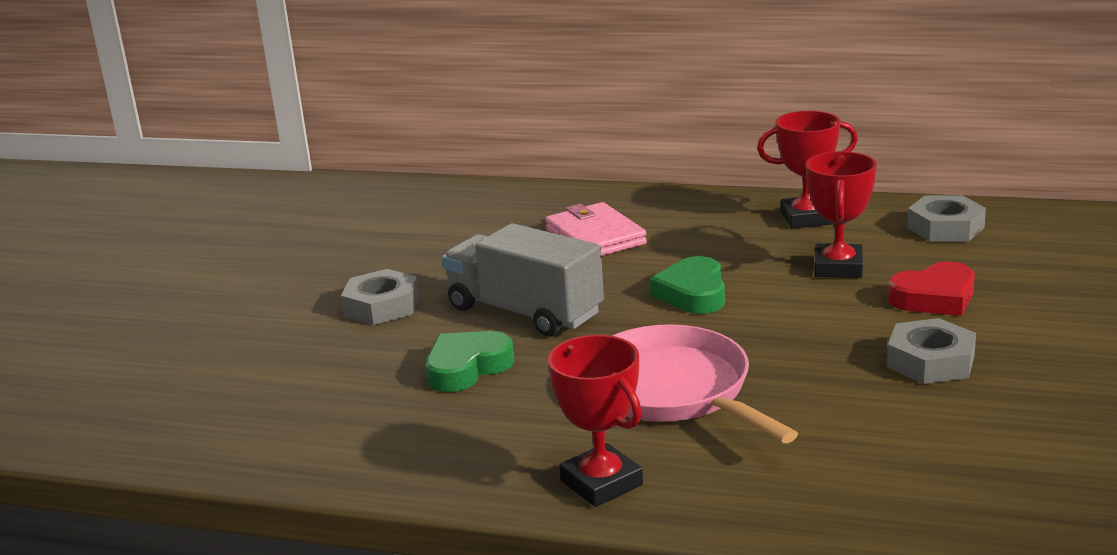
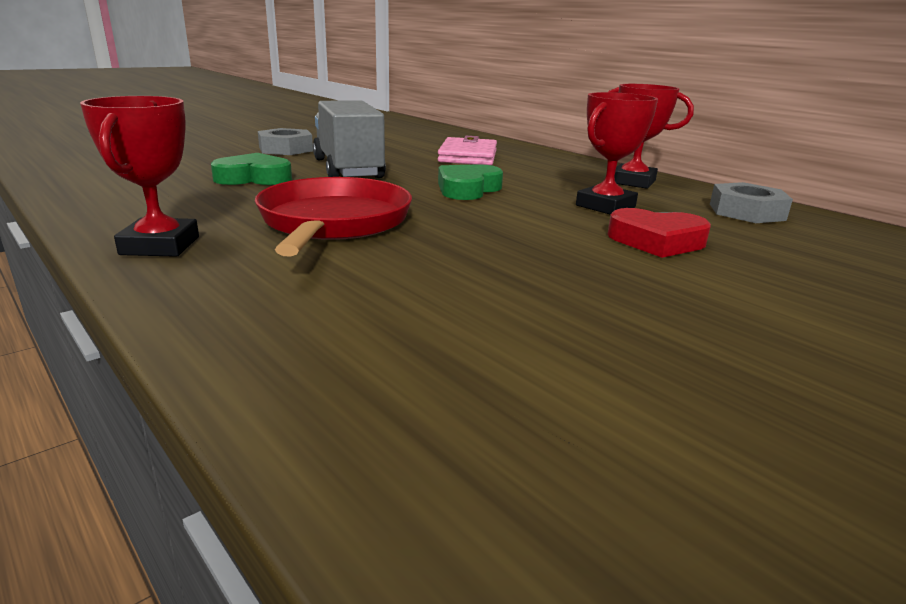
camera: 30 degrees right, 0 degrees up
pink pan [612,324,798,443] -> red pan [255,177,412,257]
grey nut [887,318,976,384] -> none

